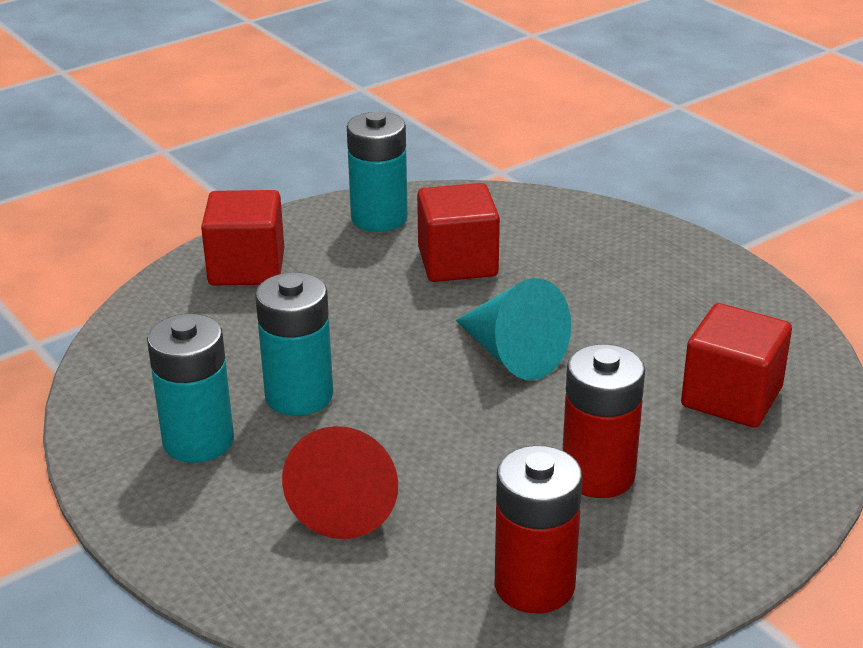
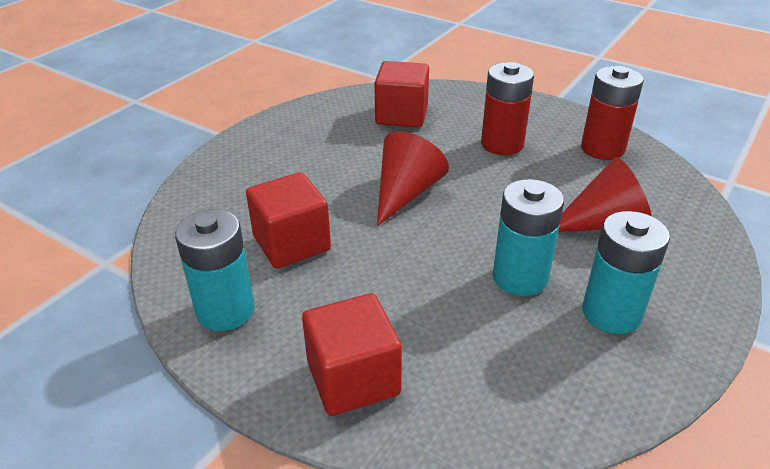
camera: 110 degrees left, 5 degrees up
turquoise cone [456,278,571,380] -> red cone [377,131,449,226]

